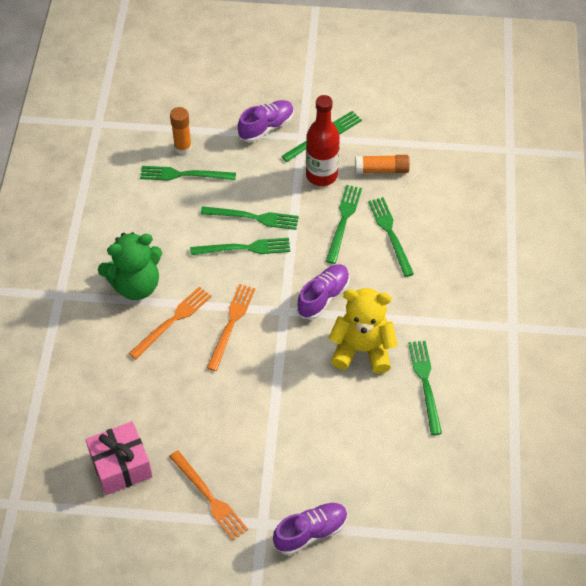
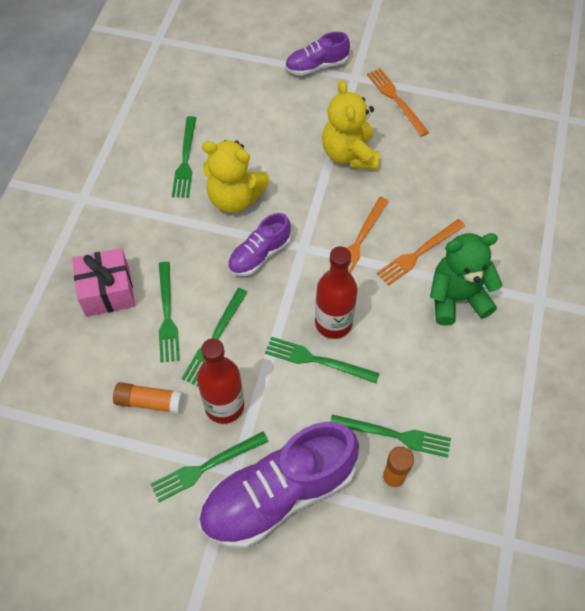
camera: 170 degrees left, 5 degrees up
pink gift [85,421,153,495] -> pink gift moved to [72,248,135,317]
green fork [190,238,290,255] -> red bottle [315,246,358,339]
purple shoe [238,100,294,142] -> purple shoe [199,422,359,548], size x1.90
none -> yellow teddy bear [322,80,380,169]

